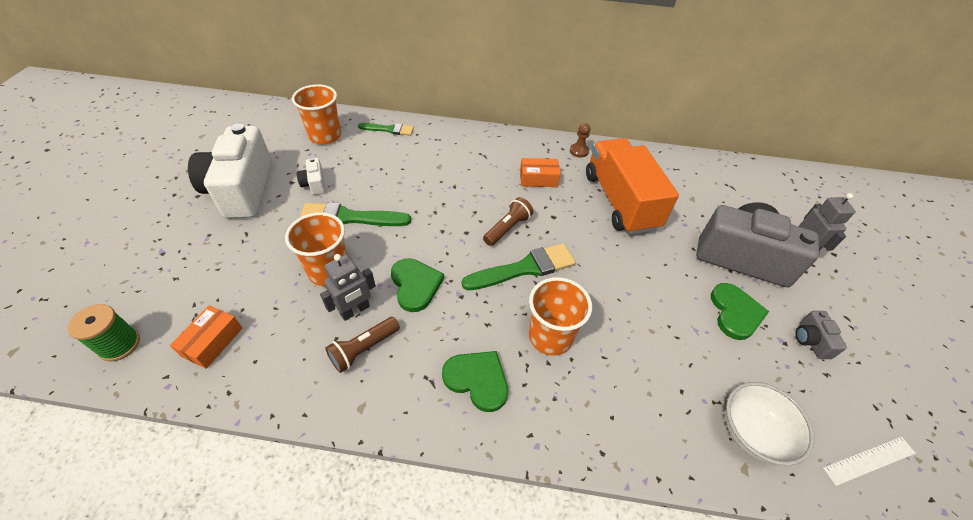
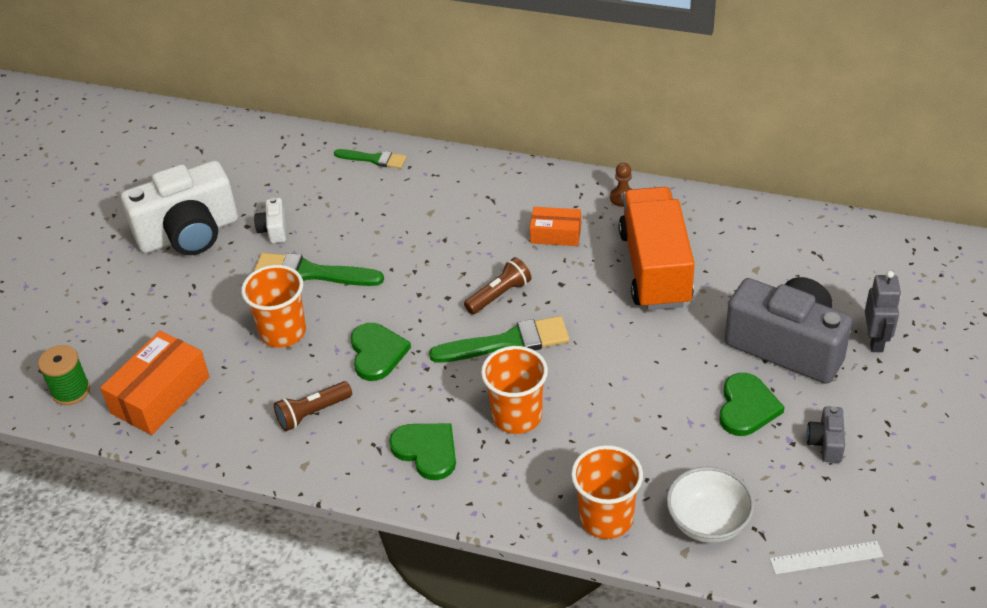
camera: 15 degrees right, 5 degrees down
orange box [170,305,242,369] -> orange box [100,331,210,435], size x1.66
white camera [188,123,272,219] -> white camera turned 120 degrees counterclockwise [121,161,238,255]
orange cup [292,84,341,144] -> orange cup moved to [571,445,643,539]
grey robot [320,254,376,321] -> none

